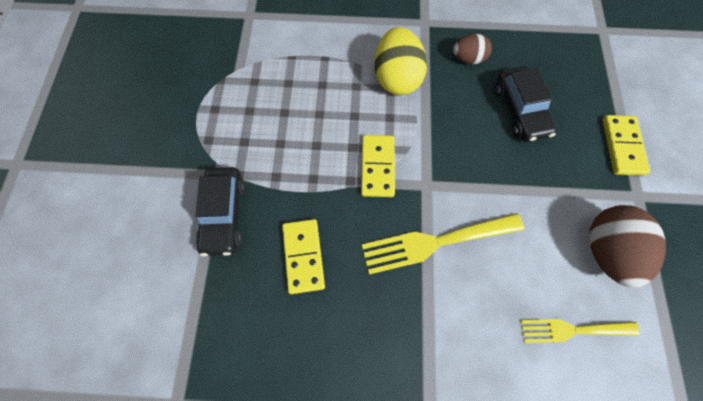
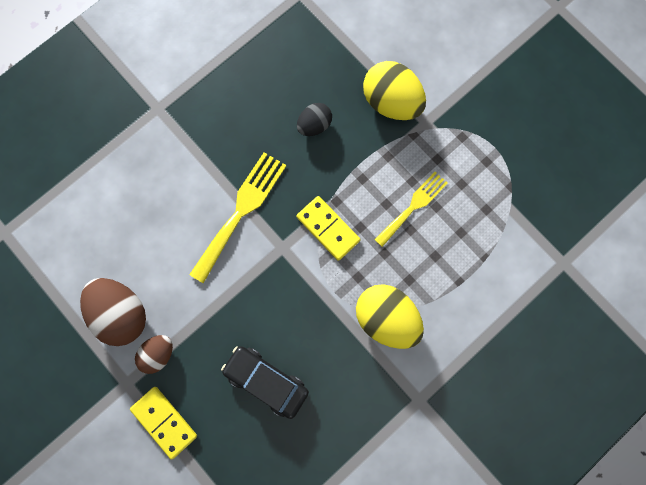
camera: 135 degrees right, 10 degrees up
black car [195,167,245,256] -> yellow egg [363,61,426,120]
yellow domino [282,219,325,294] -> black egg [297,103,332,136]
brown egg [453,34,492,64] -> brown egg moved to [135,335,173,374]
yellow fork [520,319,640,343] -> yellow fork moved to [374,172,448,247]

